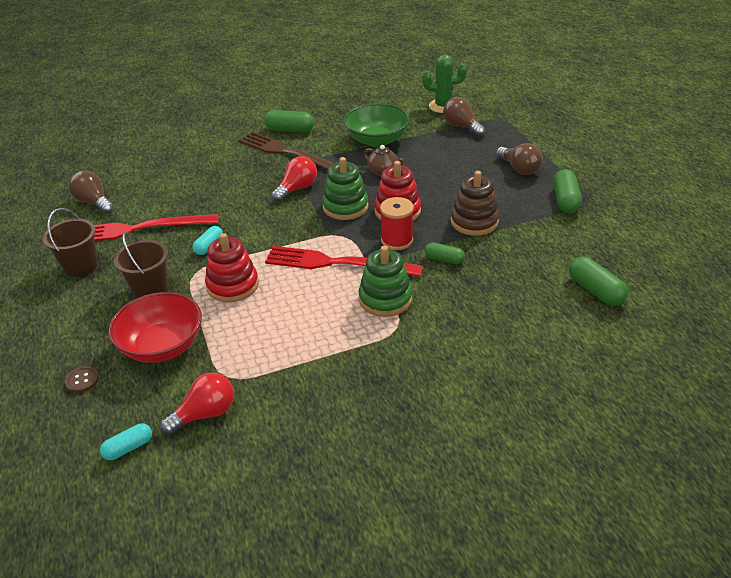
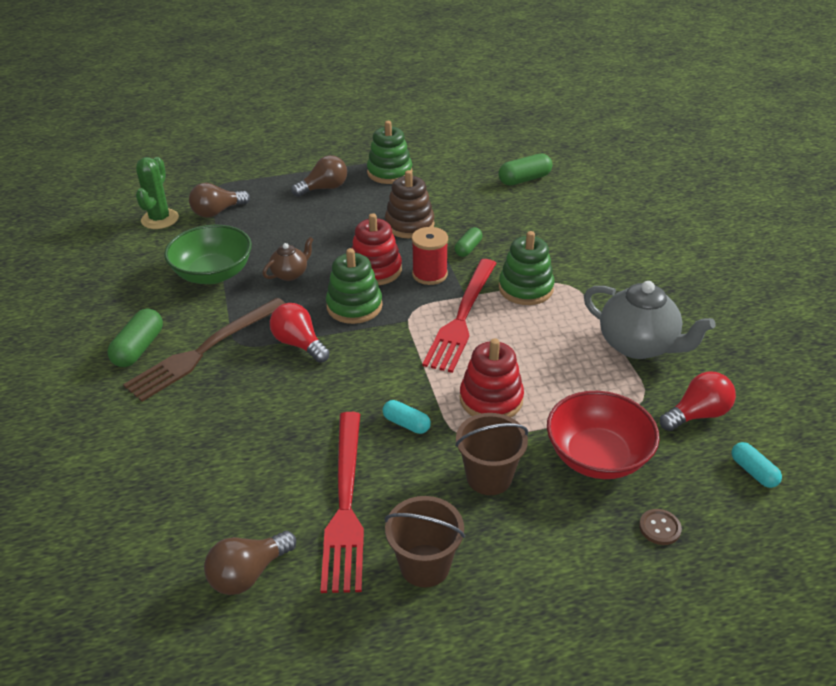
camera: 85 degrees left, 0 degrees up
red light bulb [160,373,234,435] -> red light bulb turned 90 degrees clockwise [660,371,736,431]
green capsule [553,169,582,213] -> green stacking toy [367,121,413,184]
none -> grey teapot [584,281,716,359]

